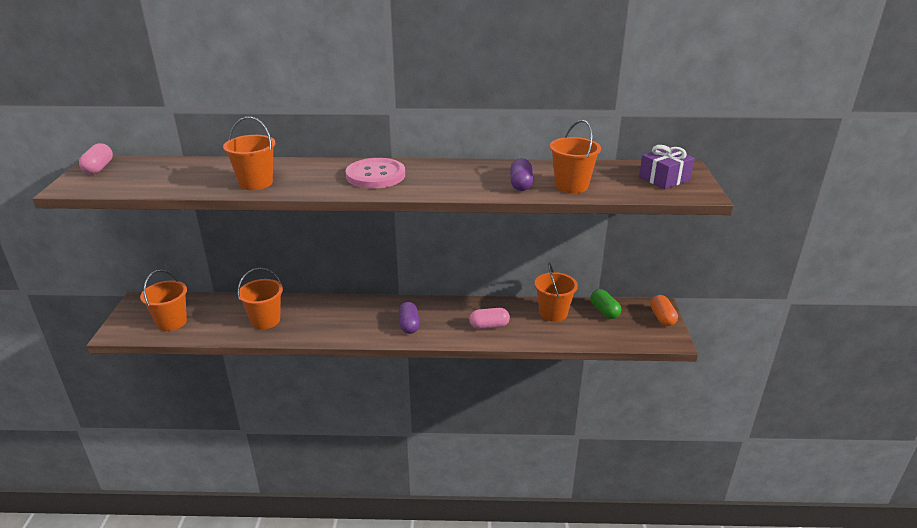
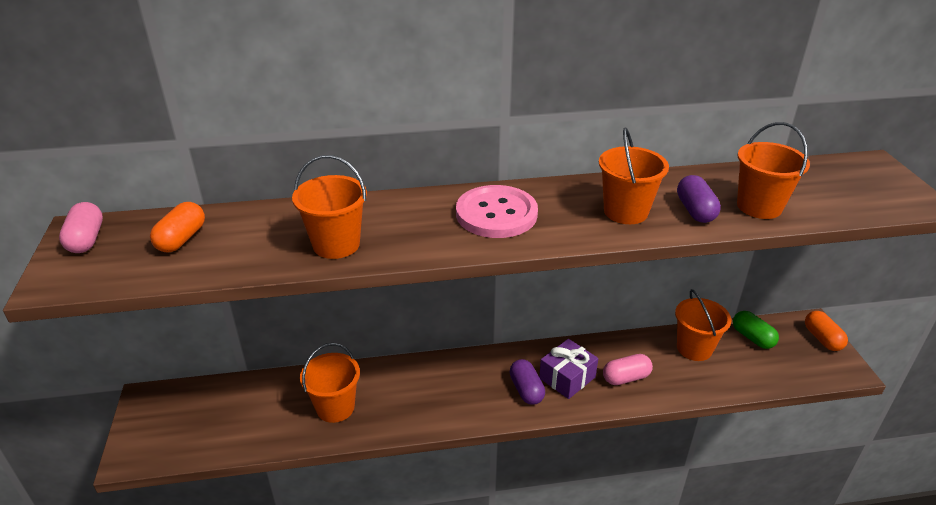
camera: 10 degrees left, 5 degrees up
orange bucket [140,270,187,331] -> orange bucket moved to [599,128,669,224]
purple gift [639,145,695,189] -> purple gift moved to [539,339,598,399]
none -> orange capsule [150,202,205,252]

